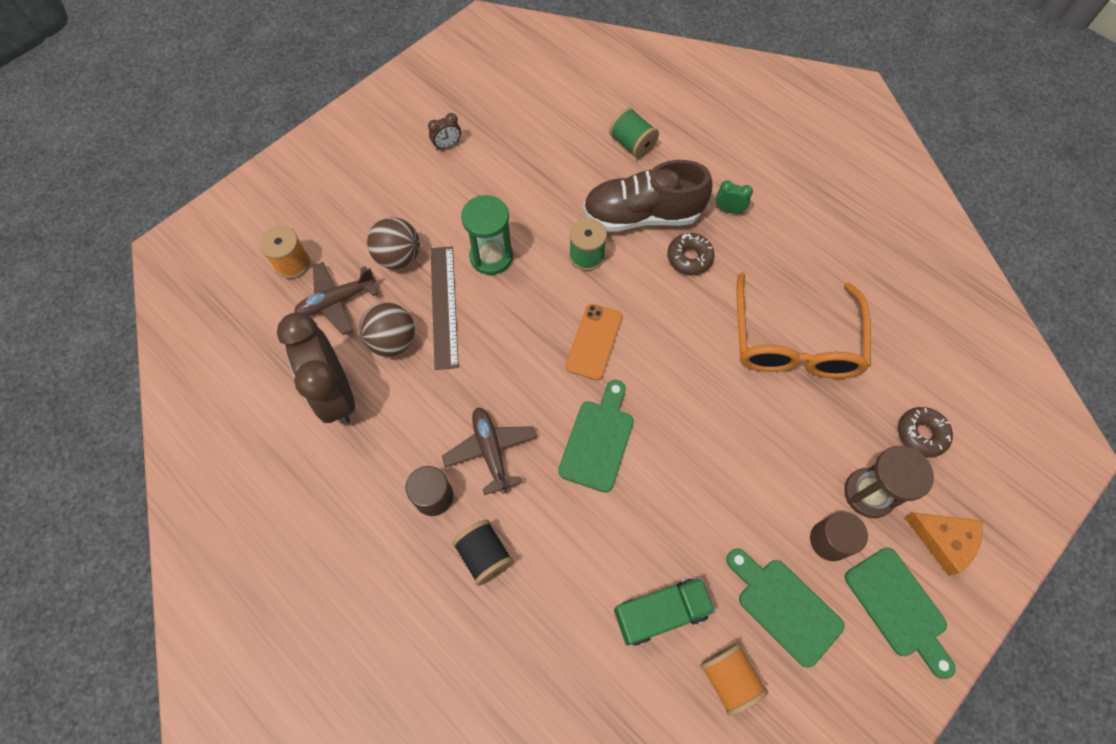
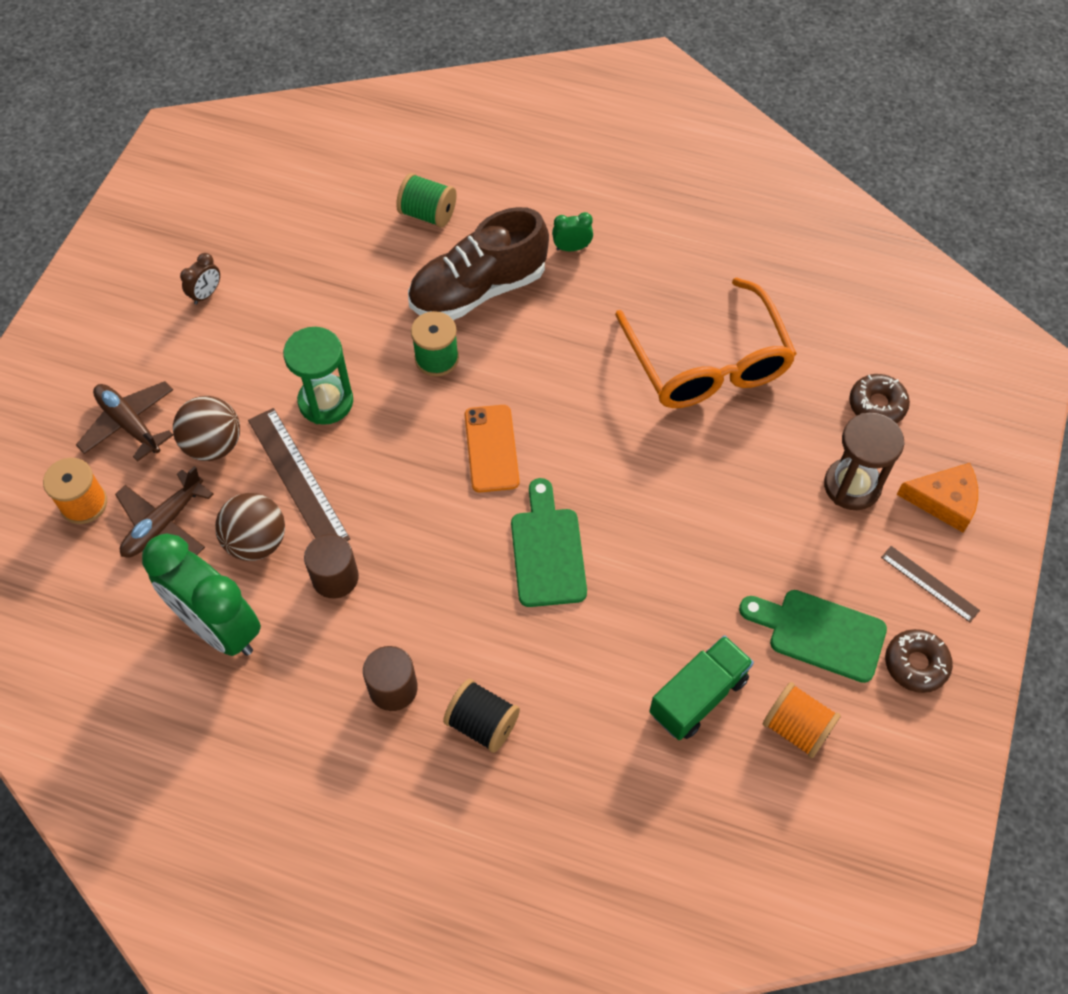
camera: 25 degrees left, 5 degrees down
brown clock [277,313,355,424] -> green clock [142,533,261,656]
brown plane [442,407,537,495] -> brown plane moved to [76,381,173,462]
brown donut [667,233,714,275] -> brown donut moved to [885,629,953,693]
brown cylinder [810,511,868,561] -> brown cylinder moved to [304,534,359,598]
green cutting board [845,548,956,679] -> brown ruler [881,546,980,622]

